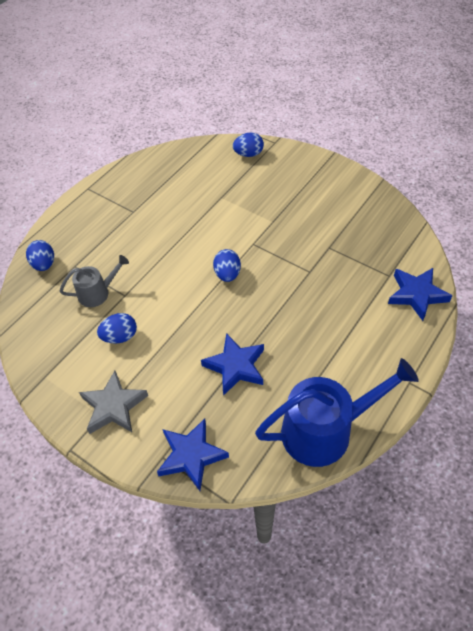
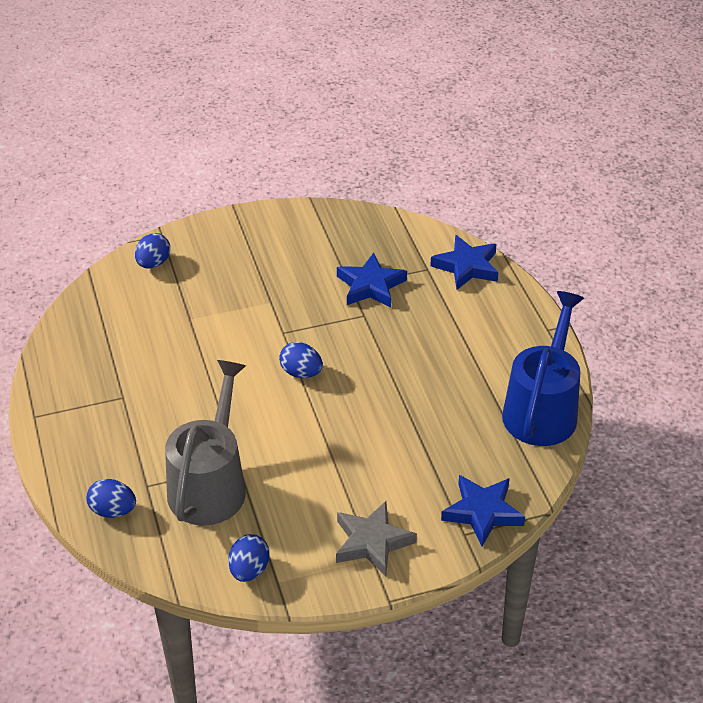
camera: 55 degrees left, 10 degrees down
grey watering can [60,255,129,307] -> grey watering can [165,360,246,526], size x1.87
blue egg [97,313,137,344] -> blue egg moved to [228,534,270,582]
blue star [201,333,264,396] -> blue star moved to [337,253,407,308]

